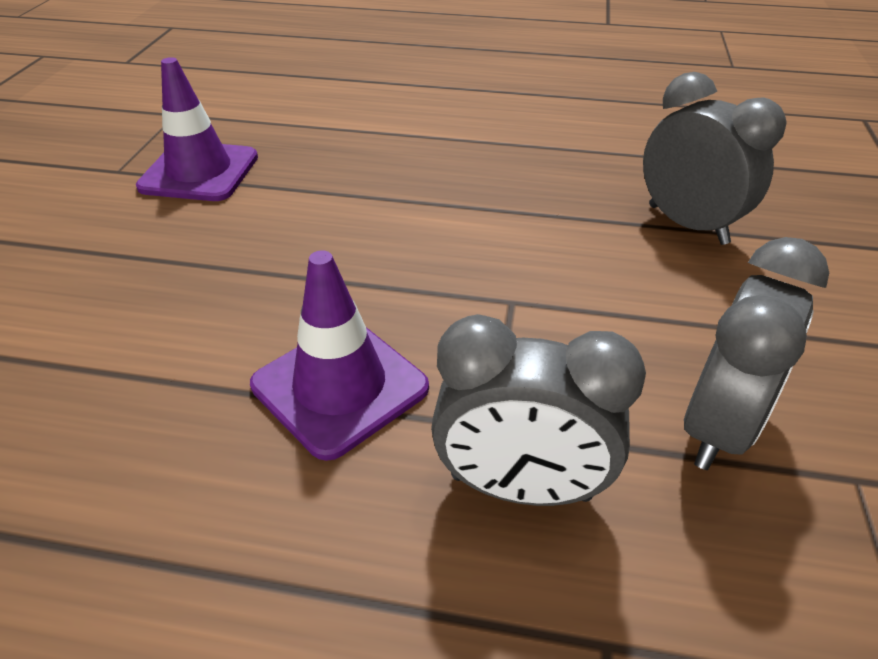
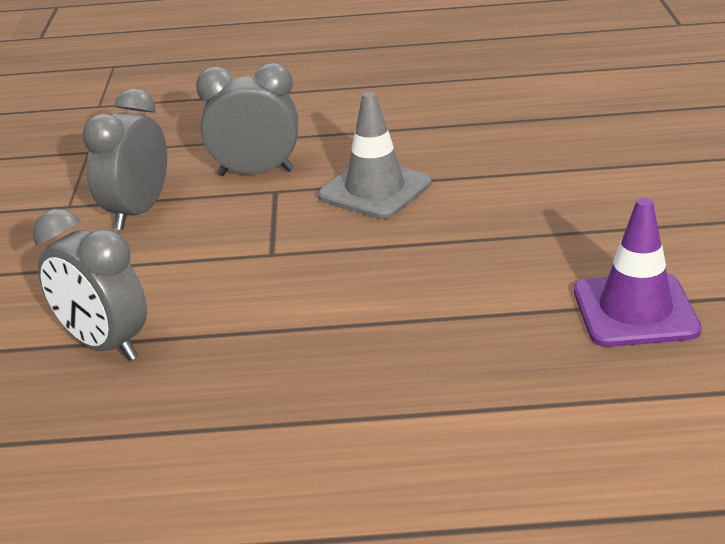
camera: 170 degrees right, 10 degrees down
purple traffic cone [250,250,429,461] -> grey traffic cone [318,91,432,219]

